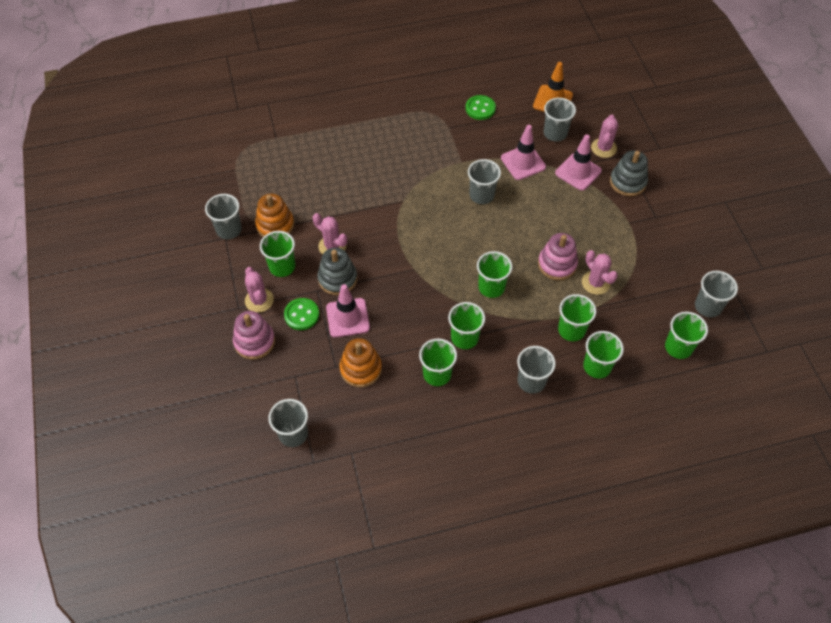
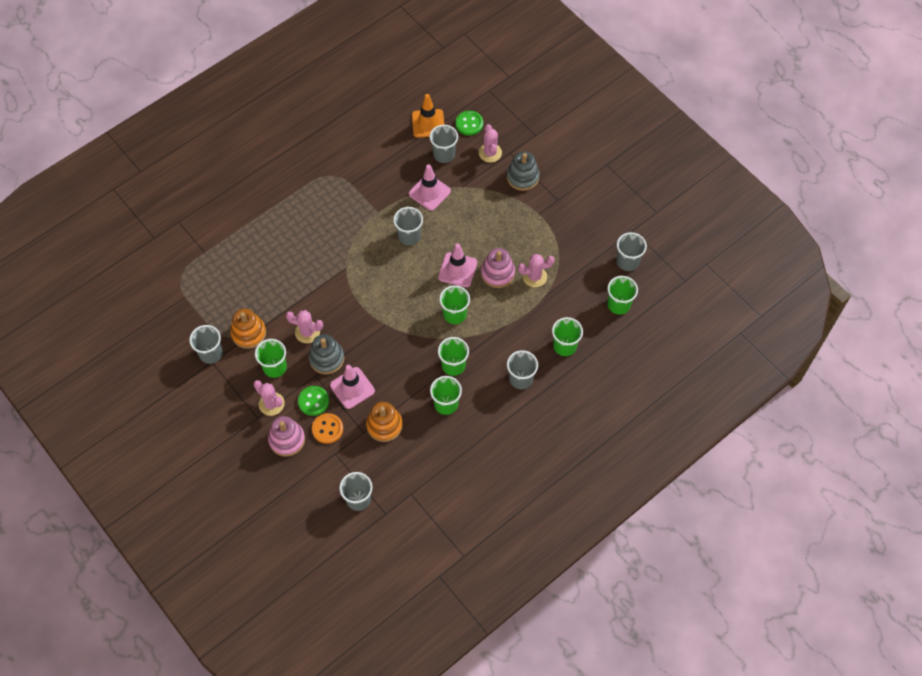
camera: 25 degrees left, 5 degrees up
green button [466,95,496,120] -> green button moved to [456,111,483,136]
pink traffic cone [555,134,602,191] -> pink traffic cone moved to [438,243,477,287]
green cup [558,294,596,341] -> none
pink cactus [582,250,618,295] -> pink cactus turned 45 degrees counterclockwise [518,254,555,288]
none -> orange button [312,413,343,444]

